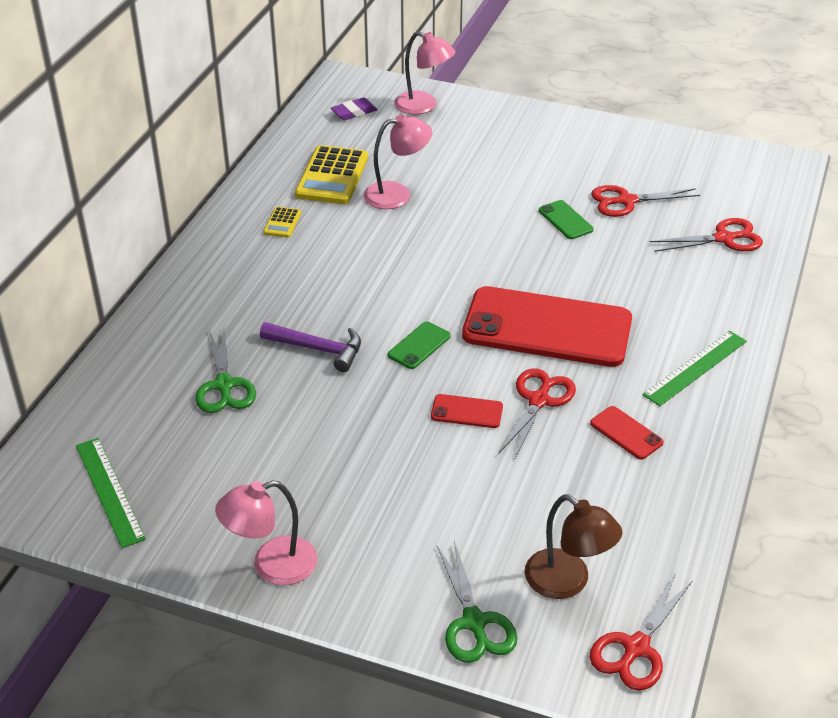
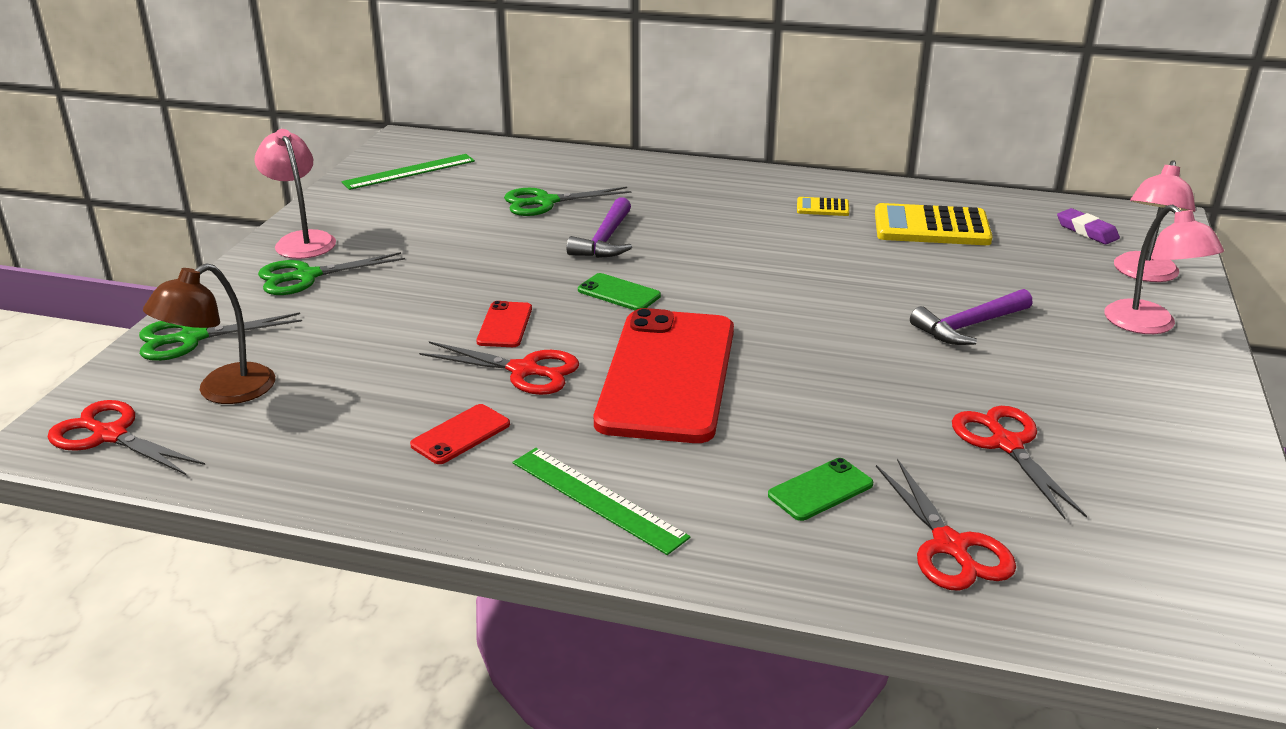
camera: 85 degrees right, 10 degrees down
pink lamp [364,114,432,209] -> pink lamp moved to [1104,205,1224,334]
green phone [539,200,594,239] -> green phone moved to [768,458,873,521]
none -> green scissors [258,252,405,295]
none -> purple hammer [910,289,1033,345]

